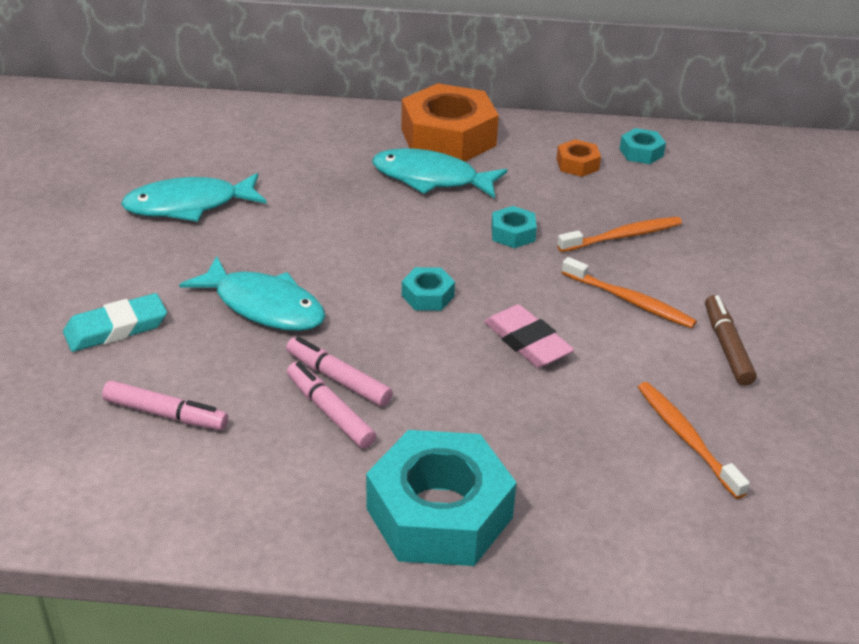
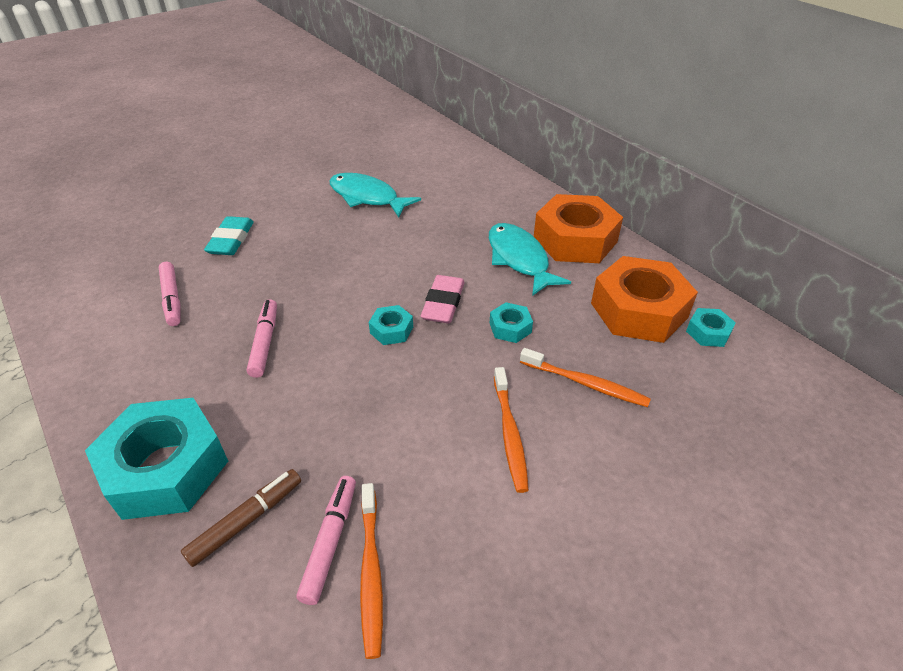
camera: 50 degrees right, 5 degrees up
turquoise eraser [63,293,167,352] -> turquoise eraser turned 75 degrees clockwise [204,216,254,255]
turquoise fish [179,256,325,331] -> none
pink marker [287,362,376,449] -> pink marker moved to [296,476,356,605]
pink eraser [484,304,574,368] -> pink eraser moved to [420,275,465,323]
orange nut [557,139,601,177] -> orange nut [591,256,698,343], size x2.25
orange toothbrush [638,382,750,499] -> orange toothbrush turned 150 degrees clockwise [360,483,383,659]
brown marker [705,295,757,386] -> brown marker moved to [181,469,301,567]

